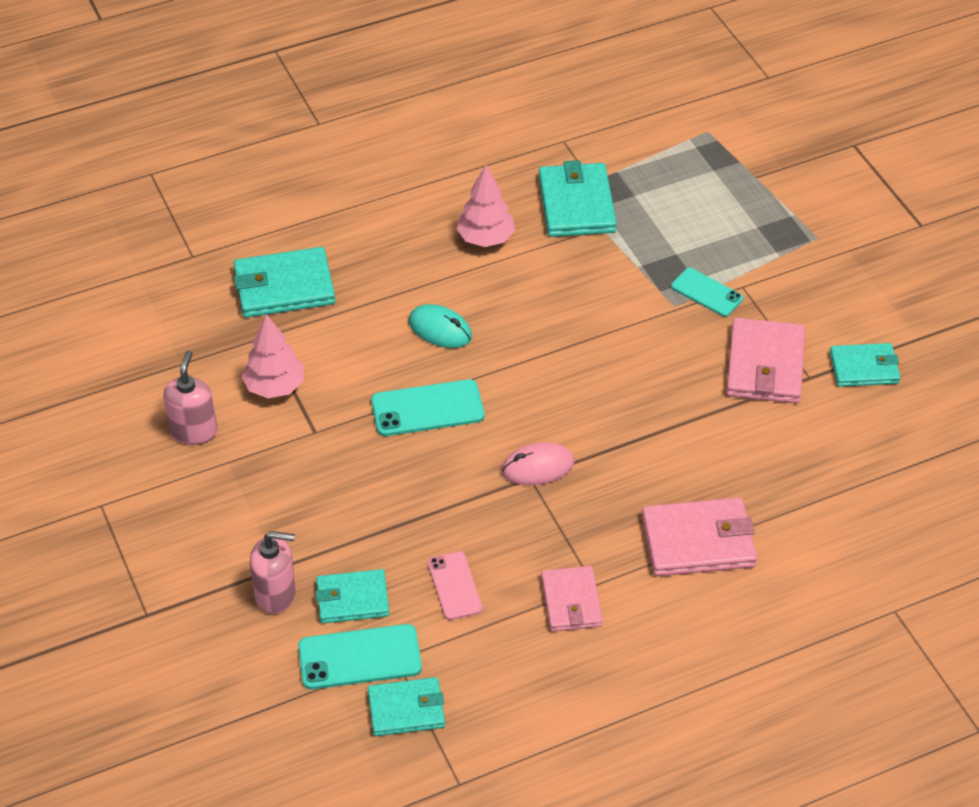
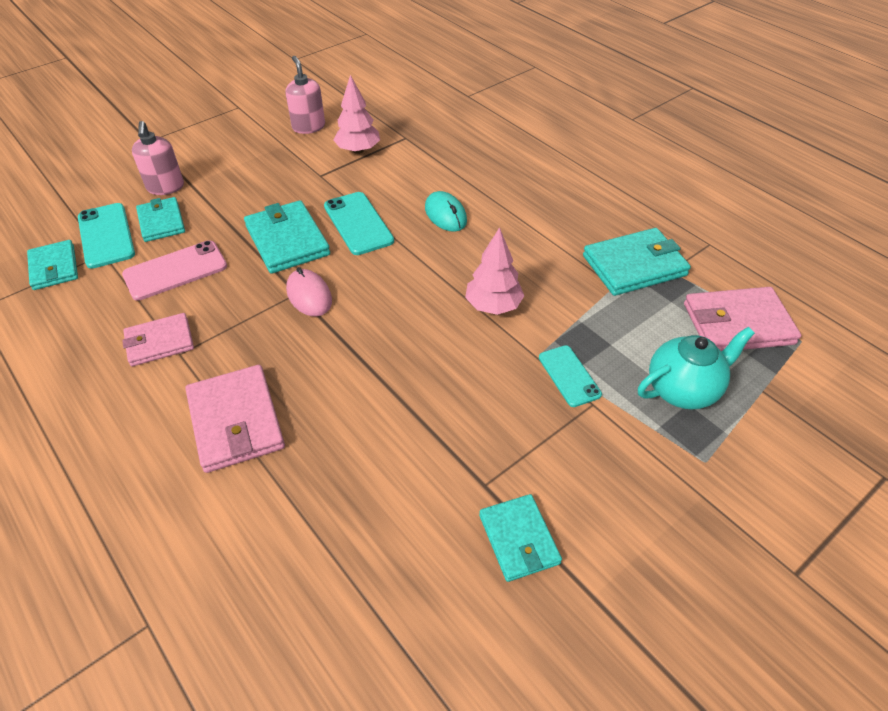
camera: 75 degrees right, 0 degrees up
pink soap dispenser [163,350,217,445] -> pink soap dispenser turned 105 degrees counterclockwise [285,56,325,134]
turquoise wallet [233,247,335,318] -> turquoise wallet moved to [244,200,330,274]
turquoise mouse [409,304,472,348] -> turquoise mouse turned 45 degrees counterclockwise [425,191,467,232]
pink phone [428,551,482,620] -> pink phone [122,240,227,301], size x1.50
pink tree [456,165,515,247] -> pink tree moved to [465,227,524,315]
turquoise phone [671,268,743,317] -> turquoise phone turned 45 degrees counterclockwise [539,345,602,407]
pink wallet [726,318,805,403] -> pink wallet moved to [684,287,801,352]
none -> turquoise teapot [638,327,755,409]

